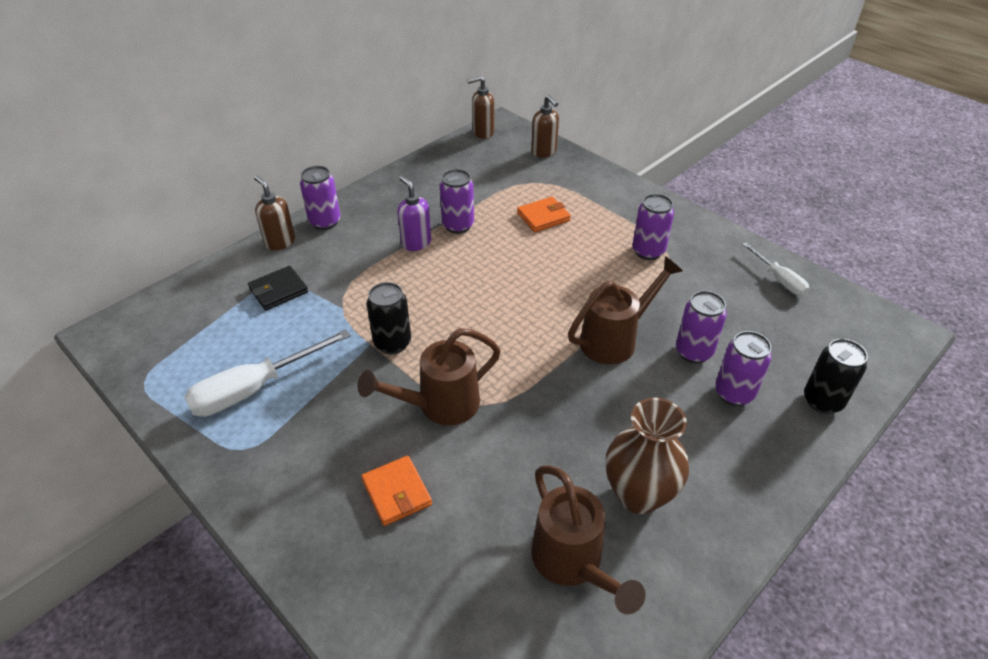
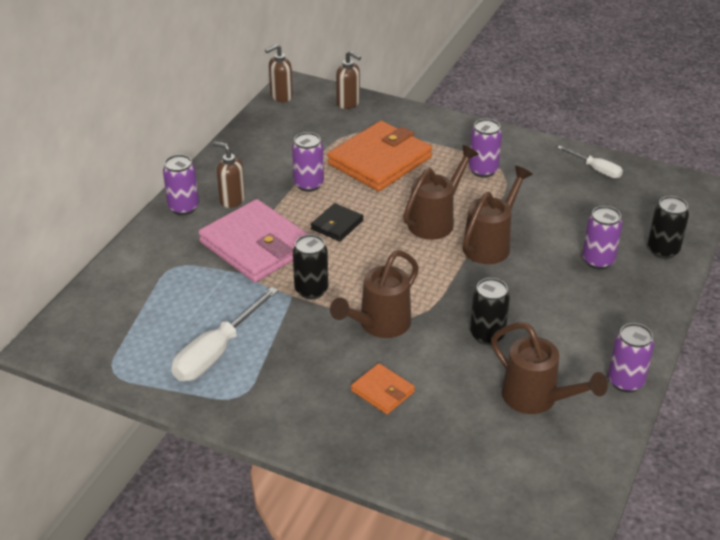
camera: 20 degrees left, 5 degrees down
black wallet [248,266,308,310] -> black wallet moved to [311,203,363,241]
brown soap dispenser [254,176,295,250] -> brown soap dispenser moved to [213,141,245,208]
purple soap dispenser [397,176,431,251] -> none
orange wallet [517,197,571,232] -> orange wallet [327,121,432,191], size x2.08
brown vase [606,398,689,514] -> none
purple can [676,291,727,364] -> purple can moved to [608,323,654,393]
none -> pink wallet [199,199,308,282]
none -> brown watering can [403,145,479,240]
none -> black can [470,278,510,345]

